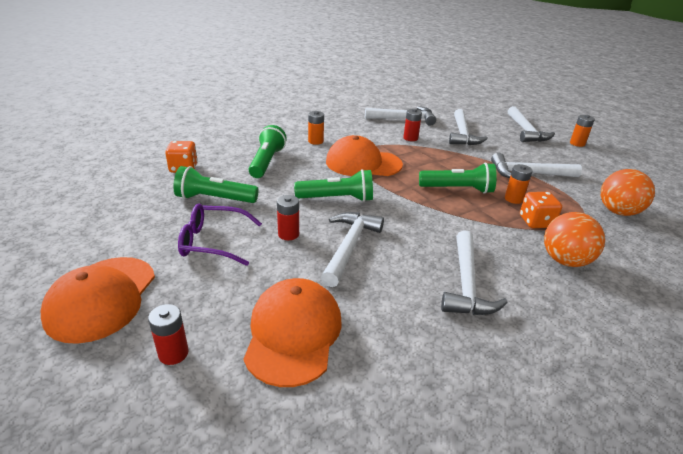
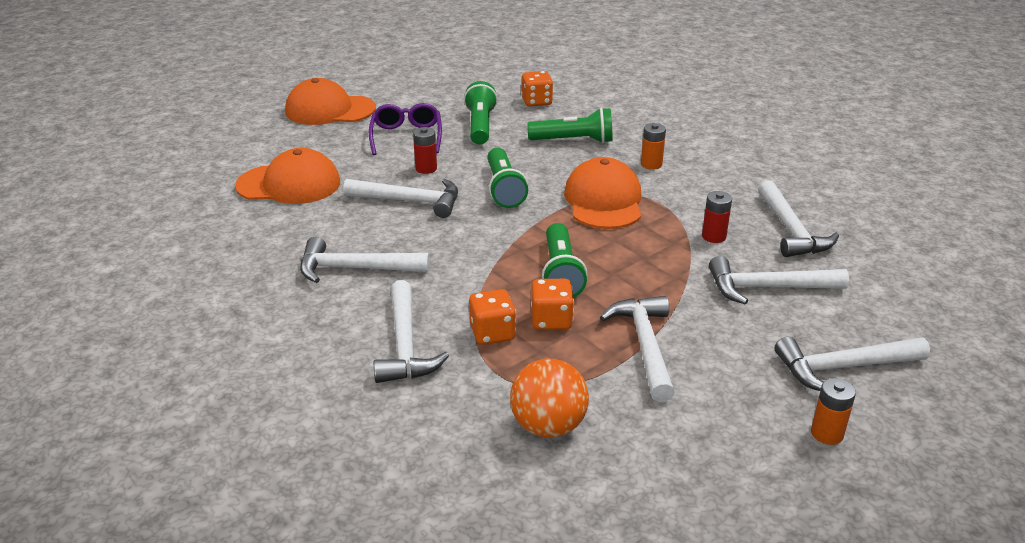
camera: 85 degrees right, 0 degrees up
red battery [148,304,189,365] -> none
orange battery [505,164,533,204] -> orange dice [531,279,574,330]
orange ball [544,212,605,267] -> white hammer [374,280,449,383]

